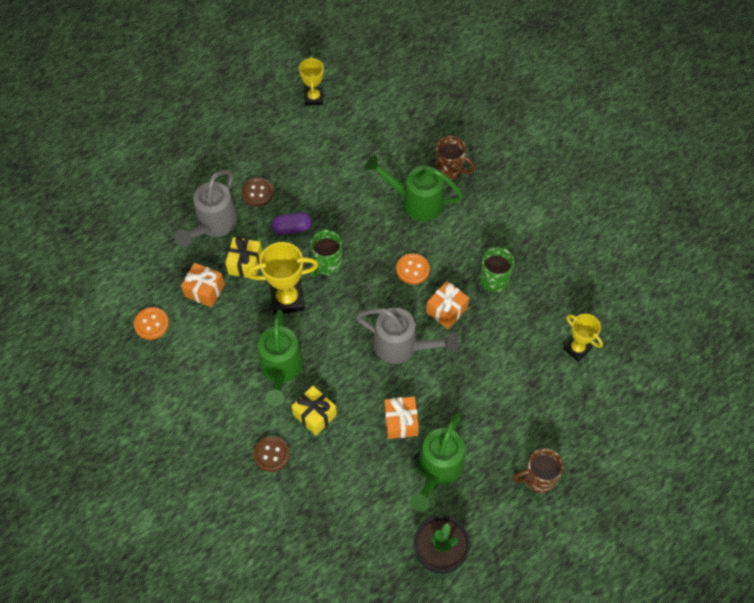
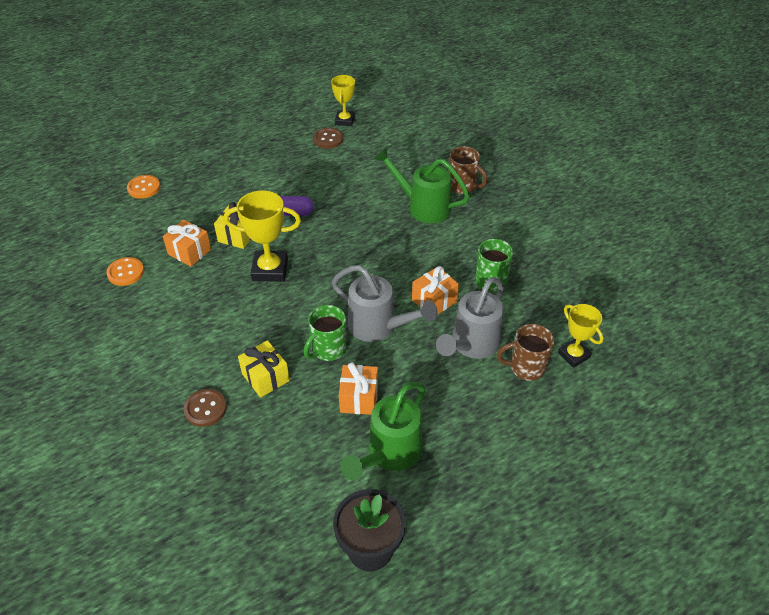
camera: 10 degrees right, 15 degrees down
grey watering can [175,170,238,247] -> grey watering can moved to [436,277,504,359]
brown button [241,177,274,207] -> brown button moved to [313,128,343,149]
green watering can [258,310,303,407] -> none
green mug [310,230,342,277] -> green mug moved to [303,305,347,361]
orange button [396,253,430,285] -> orange button moved to [127,175,160,199]
brown mug [512,448,564,493] -> brown mug moved to [497,324,554,381]

